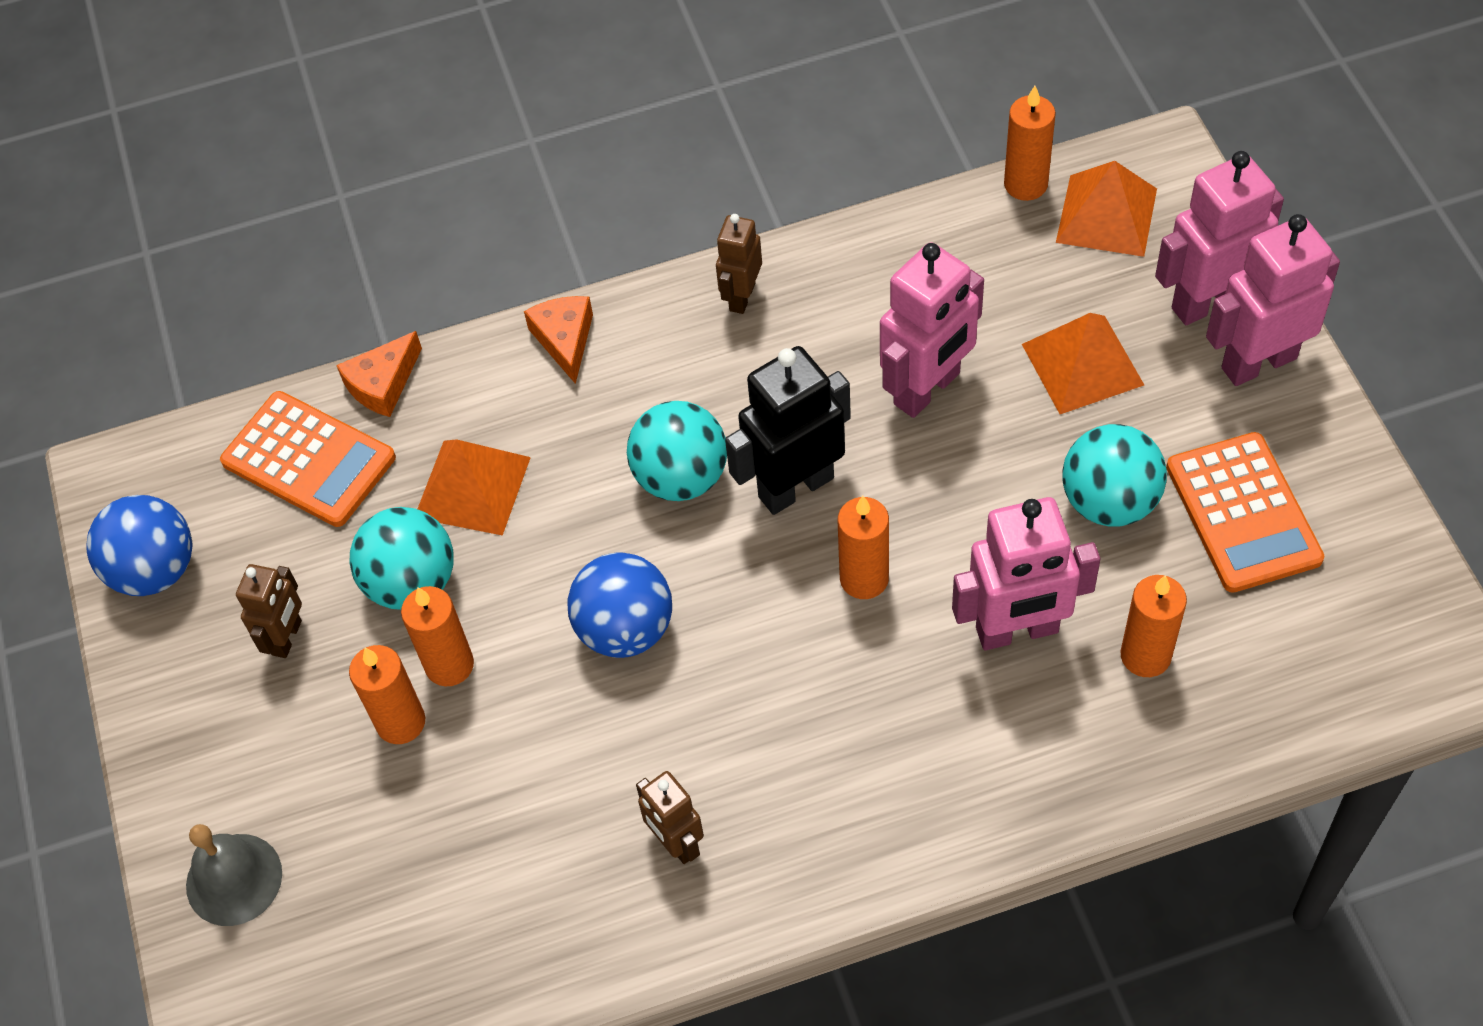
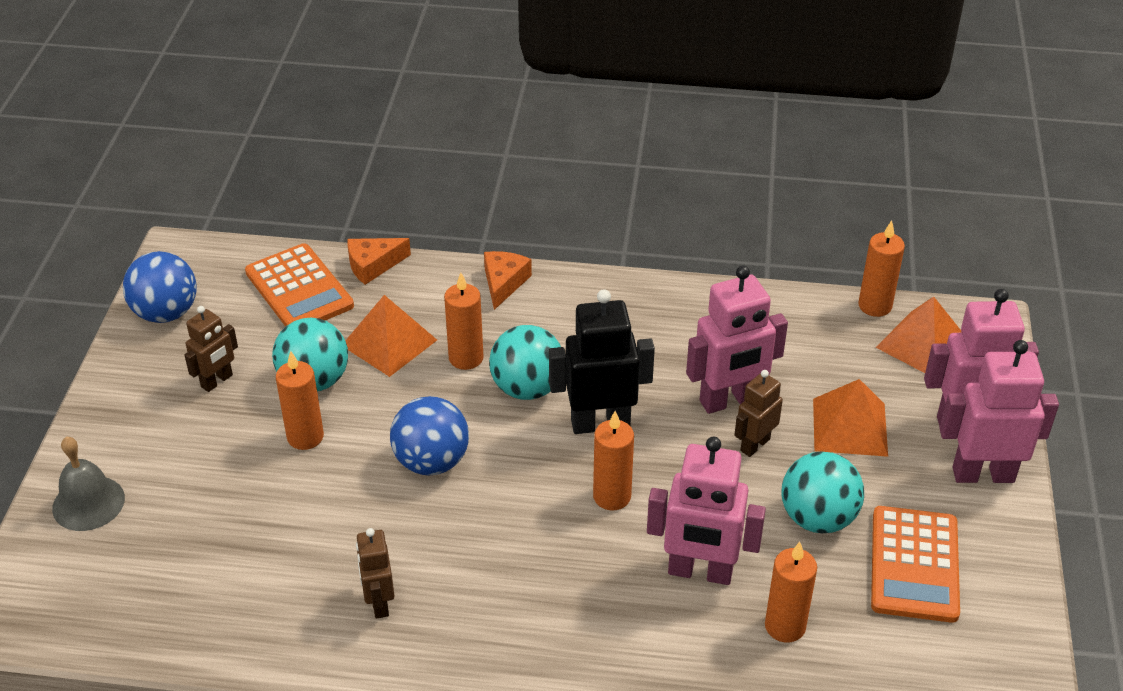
camera: 20 degrees right, 15 degrees down
orange candle [349,645,425,744] -> orange candle moved to [444,273,484,370]
brown robot [716,214,762,314] -> brown robot moved to [734,370,783,457]

